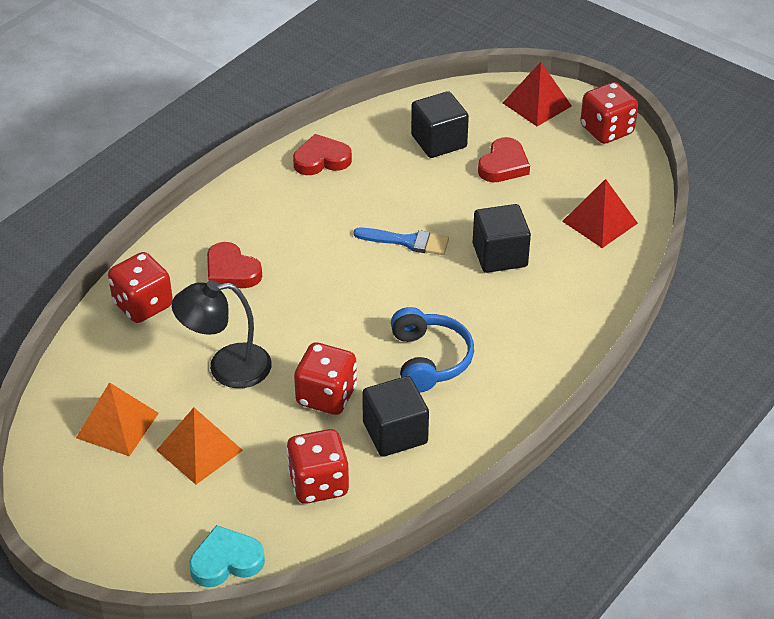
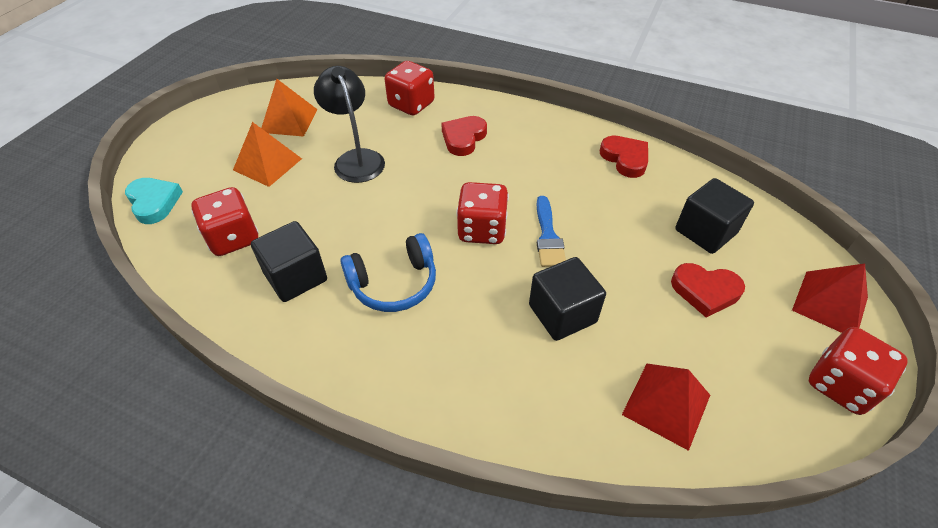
camera: 75 degrees right, 5 degrees up
red dice [294,342,357,415] -> red dice moved to [456,182,509,244]

